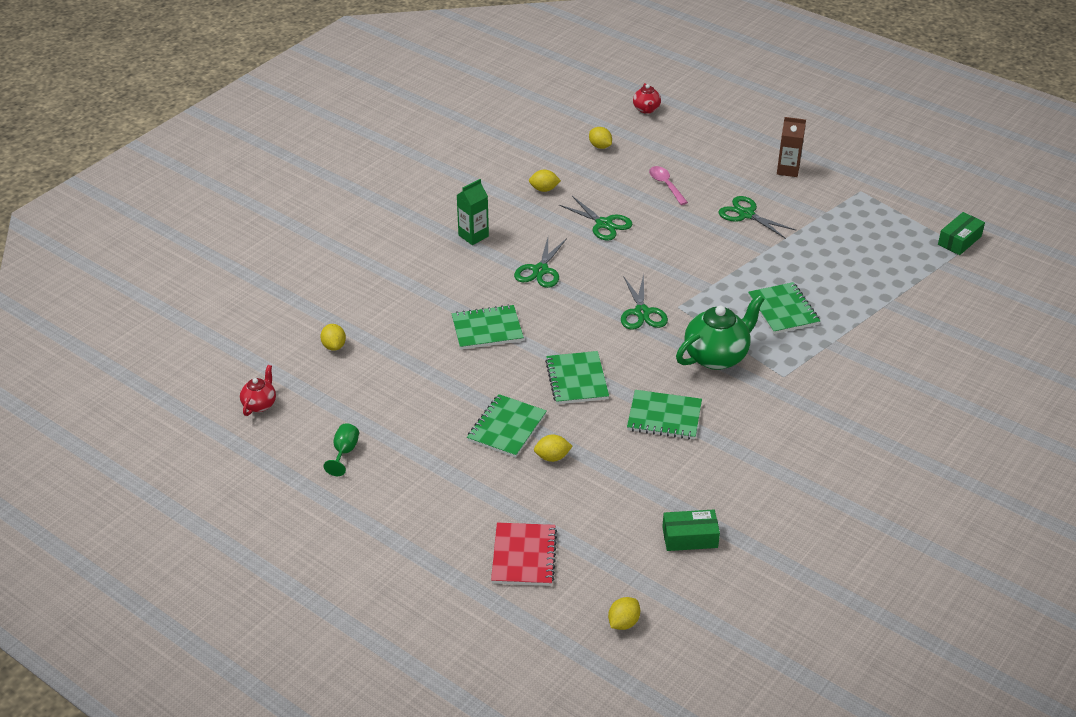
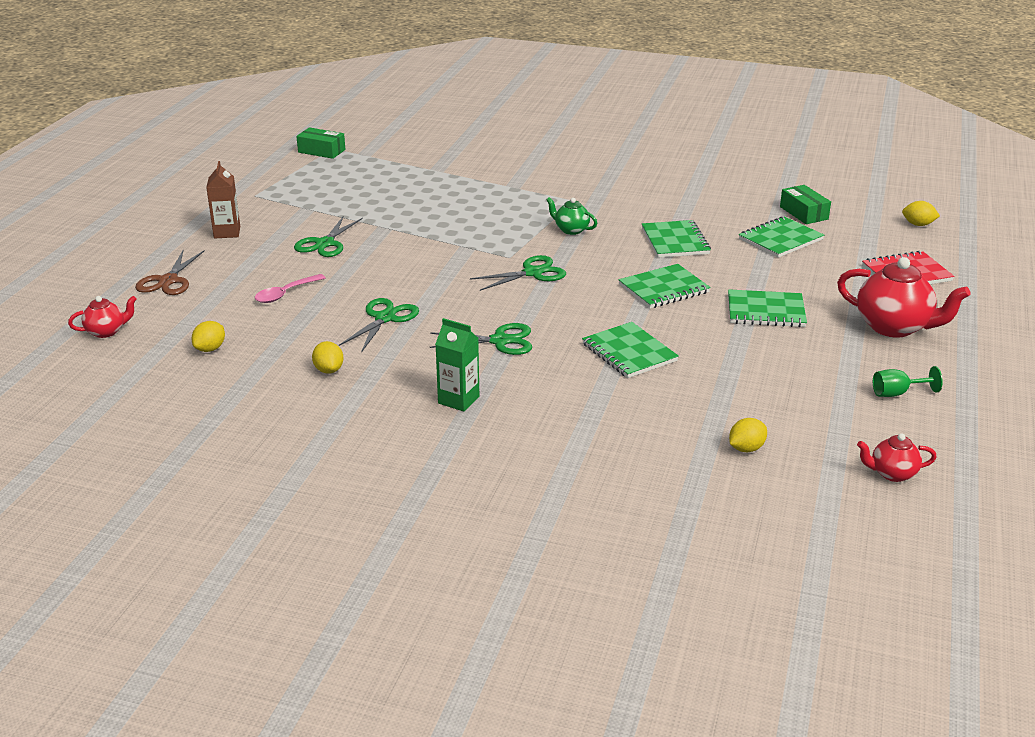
camera: 110 degrees left, 10 degrees down
yellow lemon [534,434,573,462] -> none
green teapot [676,294,765,370] -> green teapot [546,197,597,235], size x0.53
green notebook [748,282,820,334] -> green notebook moved to [739,216,824,258]
none -> brown scissors [135,250,205,295]
none -> red teapot [837,257,970,338]

